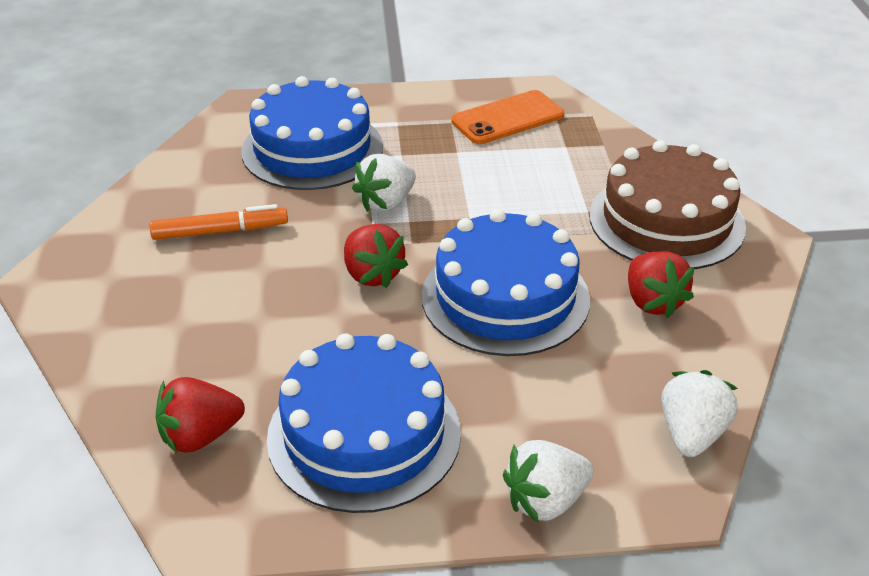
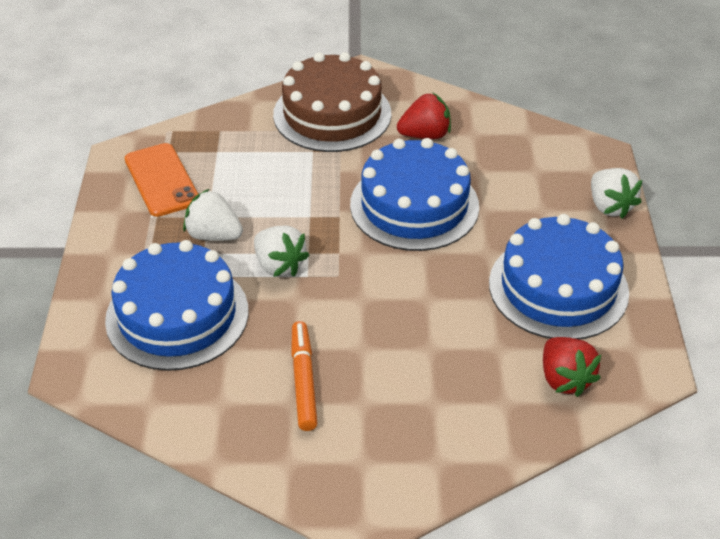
camera: 85 degrees left, 5 degrees up
red strawberry [344,224,408,288] -> none
white strawberry [661,370,738,457] -> white strawberry moved to [183,189,243,241]

